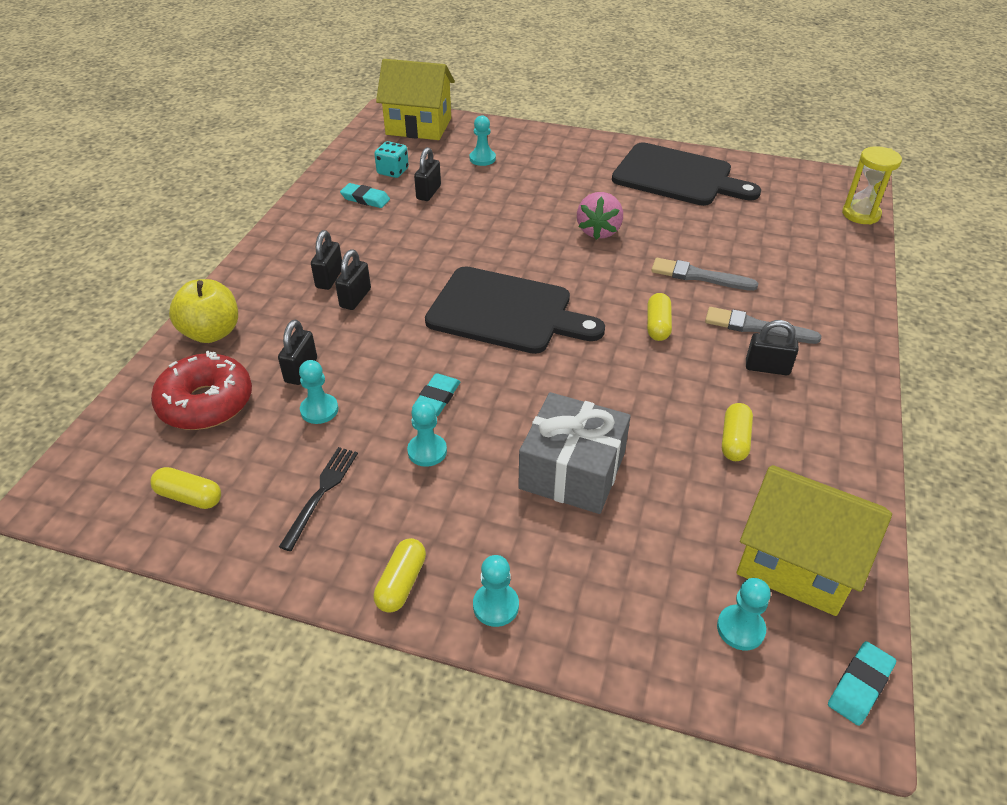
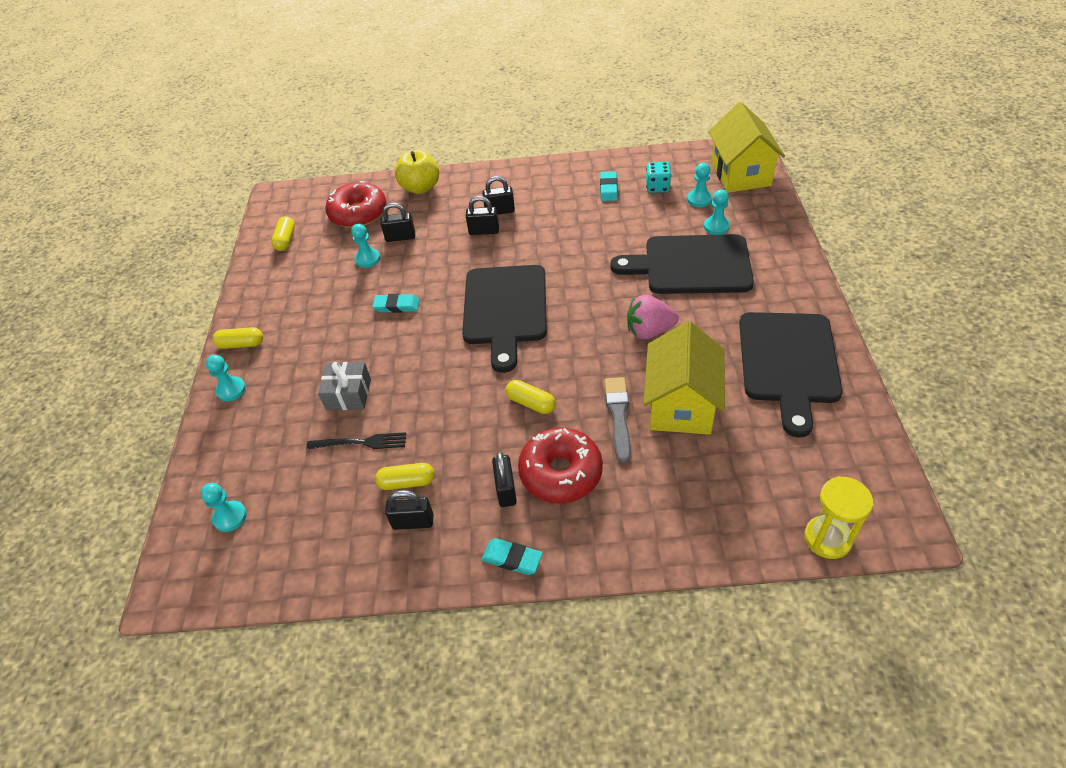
camera: 75 degrees right, 5 degrees up
black fork [279,447,358,551] -> black fork moved to [306,432,406,449]
turquoise pawn [407,401,447,467] -> turquoise pawn moved to [687,163,712,207]
black padlock [414,147,441,201] -> black padlock moved to [385,490,434,530]
grey gift [518,392,631,514] -> grey gift [318,362,371,410], size x0.64
yellow capsule [647,293,672,341] -> yellow capsule turned 45 degrees clockwise [505,380,556,414]
grey brush [705,307,821,344] -> red donut [518,427,603,503]
yellow house [737,465,892,616] -> yellow house moved to [643,321,725,435]
turquoise eraser [828,641,896,726] -> turquoise eraser moved to [482,538,543,575]
none -> black cutting board [610,234,754,294]

